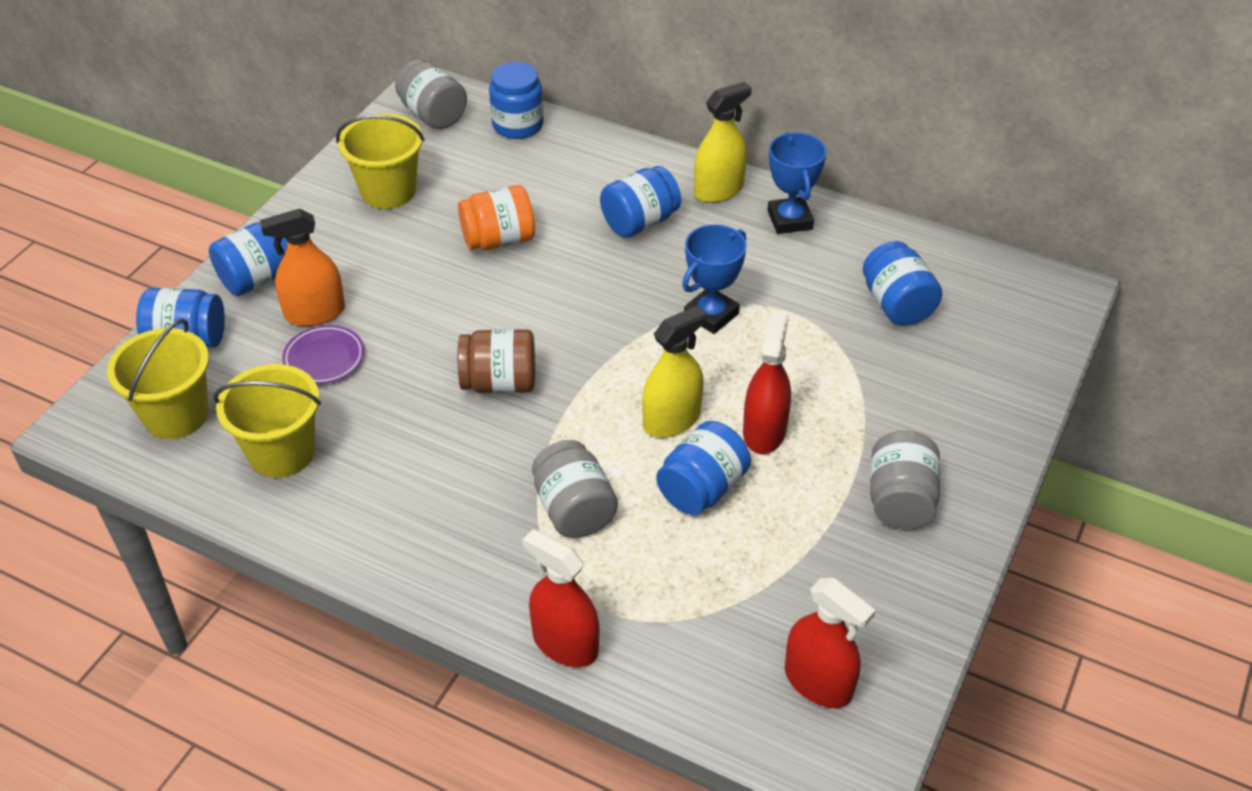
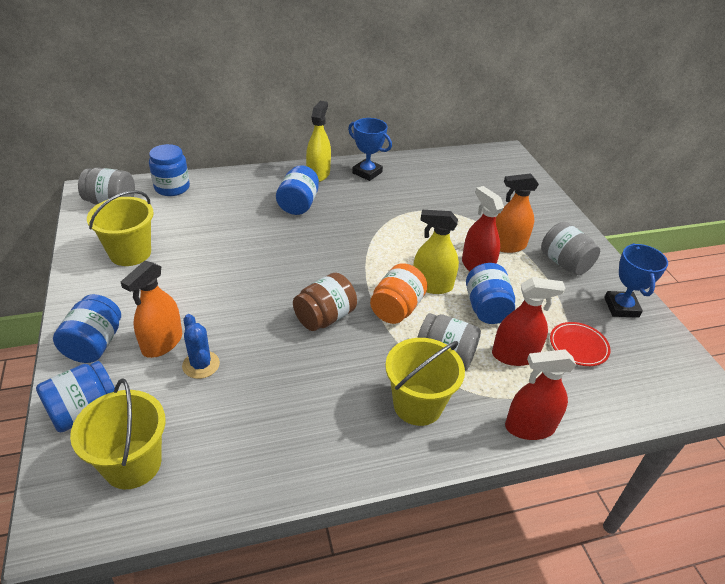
camera: 45 degrees left, 5 degrees down
yellow bucket [213,364,321,478] -> yellow bucket moved to [385,338,465,426]
purple plate [282,325,365,384] -> blue cactus [182,314,220,379]
orange jar [458,185,535,250] -> orange jar moved to [370,263,428,324]
yellow spray bottle [642,305,707,438] -> yellow spray bottle turned 90 degrees counterclockwise [413,210,459,294]
blue trophy [682,224,747,334] -> blue trophy moved to [604,243,668,318]
red spray bottle [785,578,876,708] -> red spray bottle moved to [492,277,566,366]
blue jar [863,241,942,326] -> none
none -> orange spray bottle [496,173,539,253]
none -> red plate [550,322,611,366]

